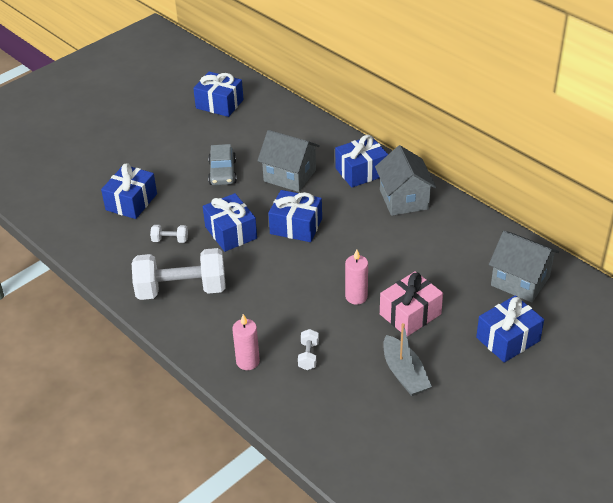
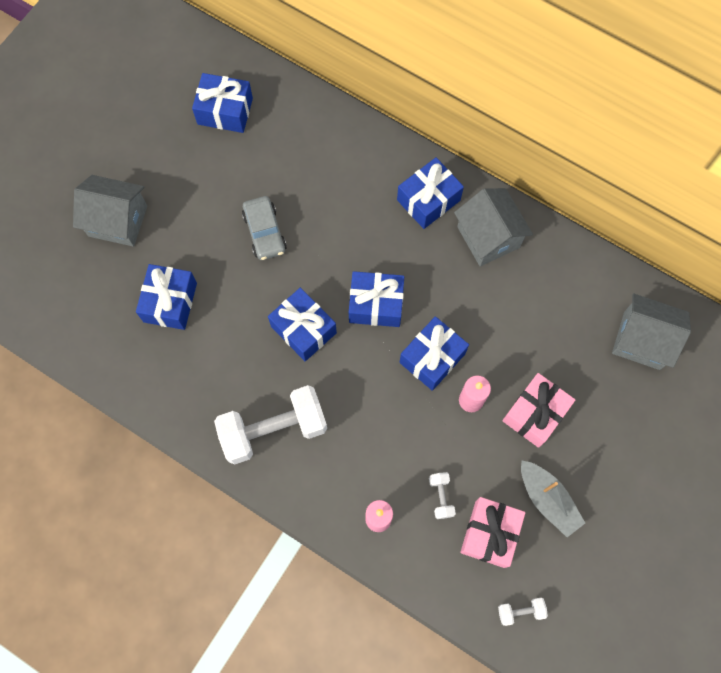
camera: 15 degrees left, 30 degrees up
white dumbbell [150,225,188,243] -> white dumbbell moved to [498,598,548,626]
grey house [257,130,320,192] -> grey house moved to [73,175,147,247]
blue gift [476,295,544,363] -> blue gift moved to [399,316,469,391]
none -> pink gift [460,497,525,568]

